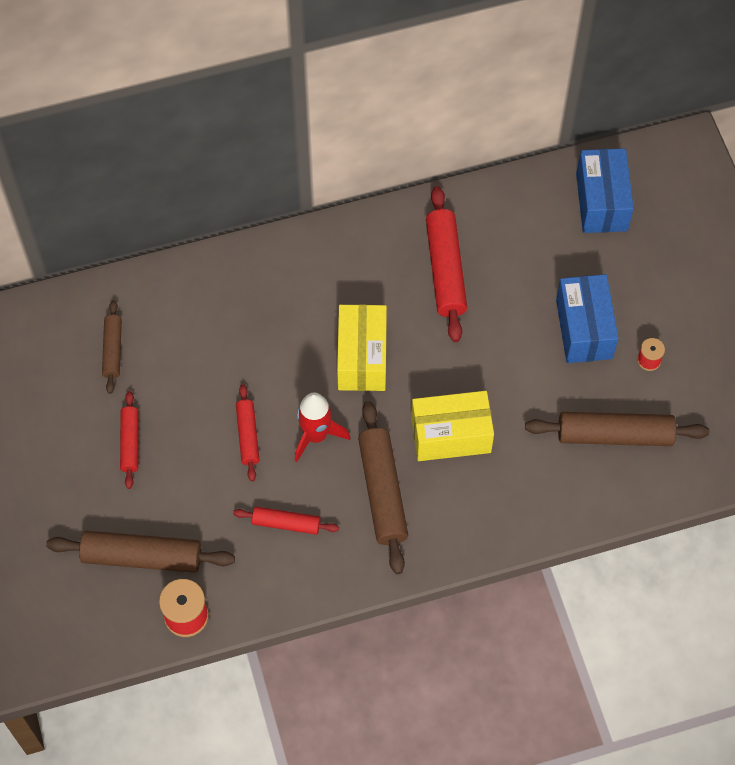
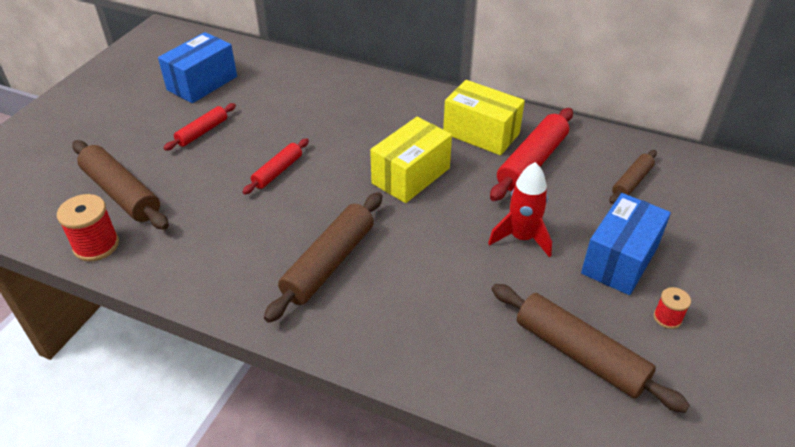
camera: 40 degrees right, 20 degrees down
brown rolling pin [102,300,122,394] -> brown rolling pin moved to [609,150,657,204]
red rolling pin [233,507,339,535] -> none
red rocket [295,392,350,462] -> red rocket moved to [488,162,552,258]
yellow box [411,391,494,461] -> yellow box moved to [443,80,525,155]
blue box [576,148,634,233] -> blue box moved to [158,32,237,103]

